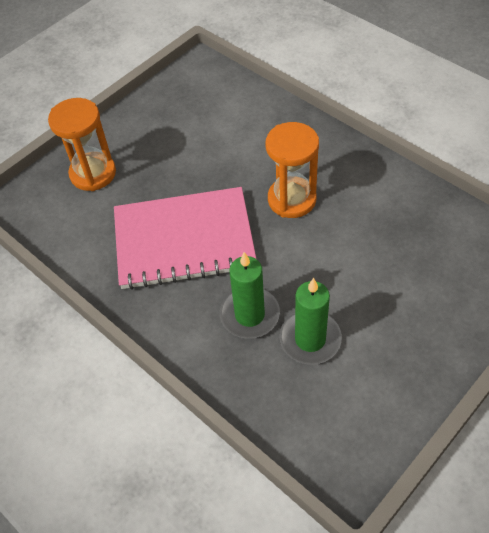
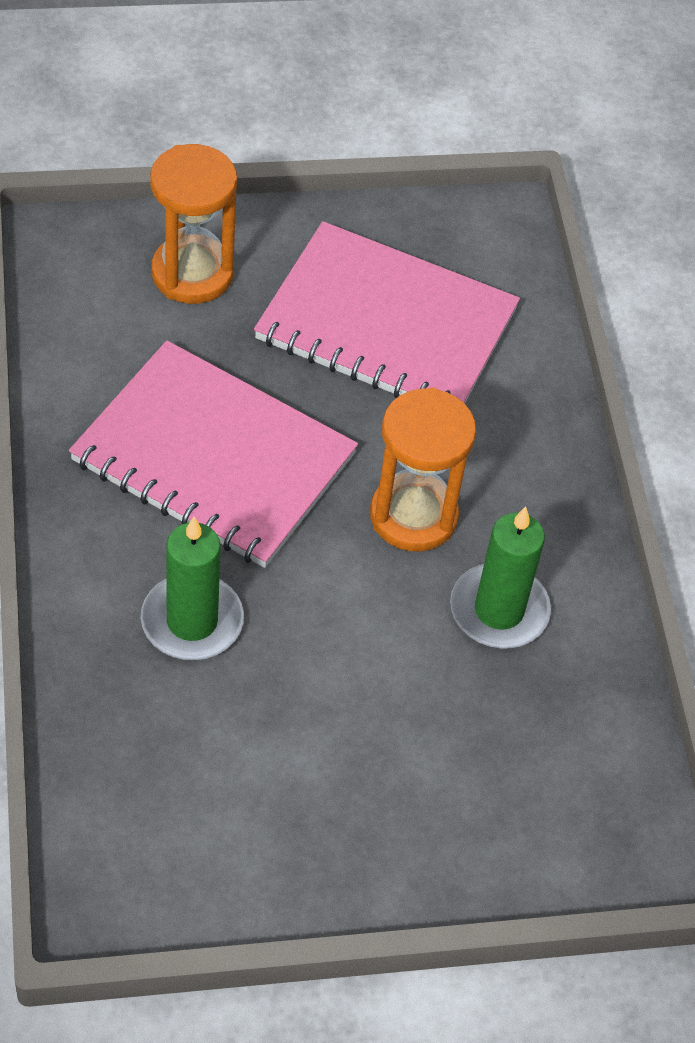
camera: 30 degrees right, 0 degrees up
green candle [279,278,342,365] -> green candle moved to [450,506,551,648]
none -> pink notebook [254,221,520,403]

